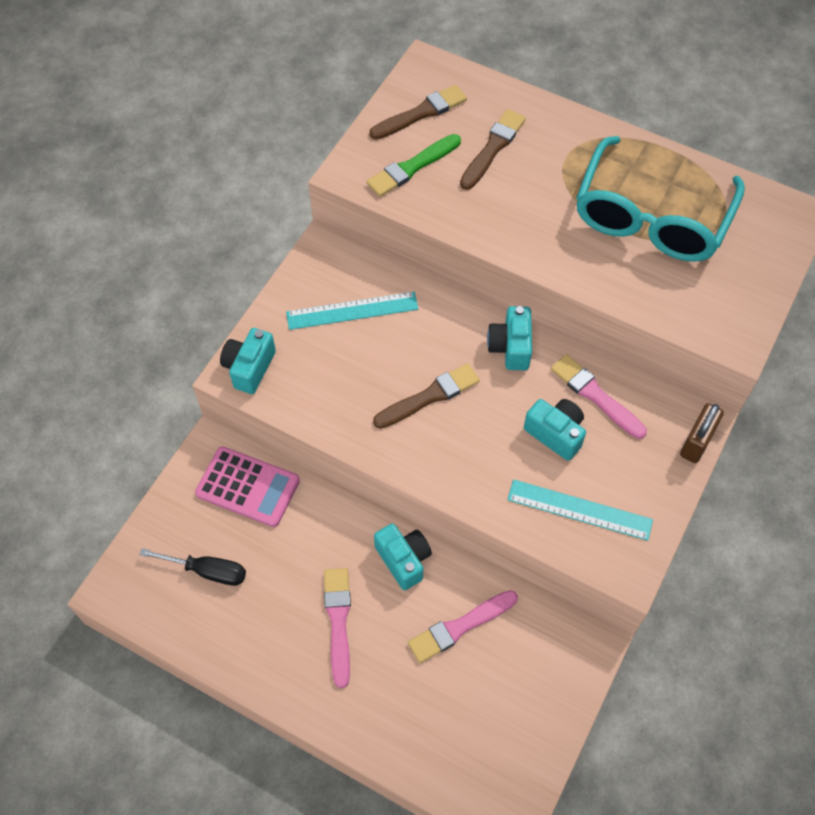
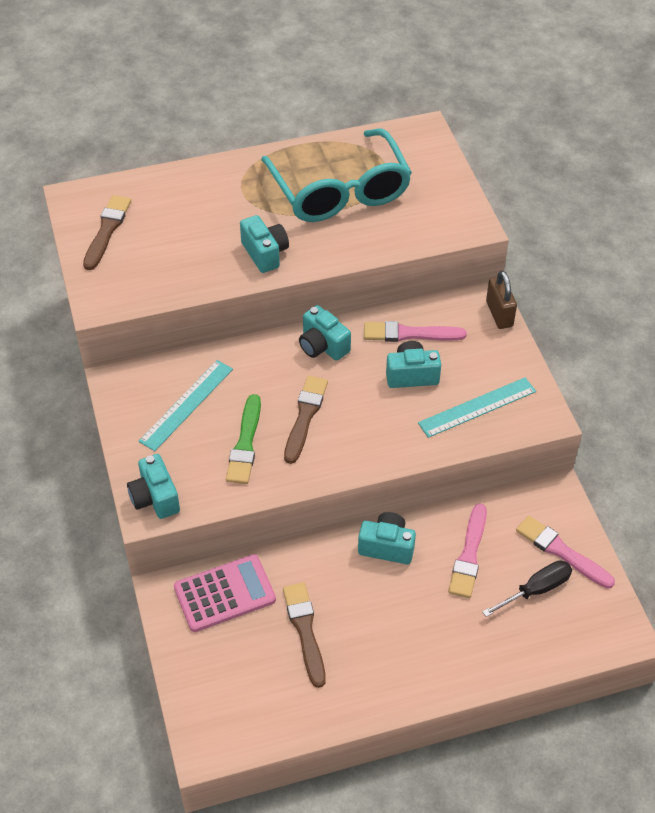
camera: 45 degrees left, 10 degrees down
black screwdriver [139,548,246,586] -> black screwdriver moved to [482,560,572,617]
pink brush [324,568,351,688] -> pink brush moved to [516,515,615,589]
green brush [367,134,461,197] -> green brush moved to [226,394,261,484]
brown brush [460,109,526,190] -> brown brush moved to [283,582,326,688]
none -> turquoise camera [240,215,289,273]

